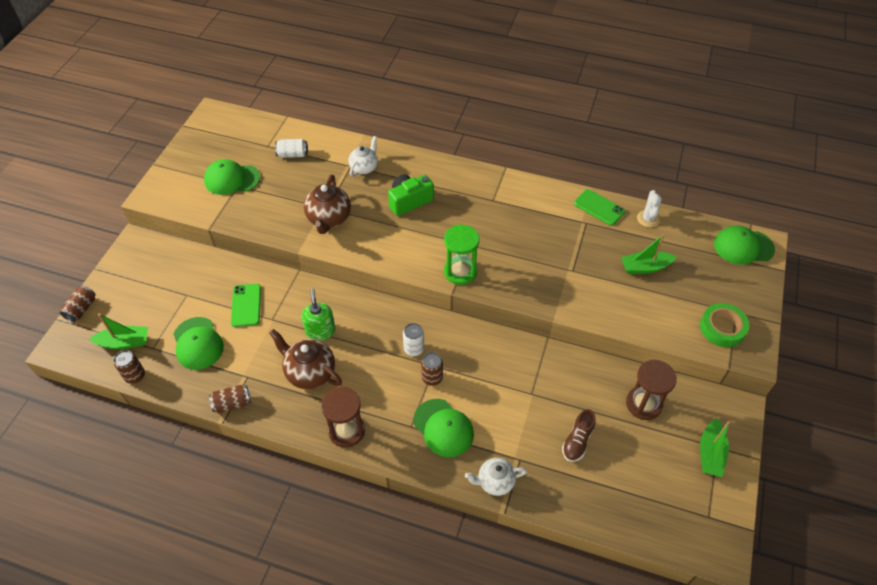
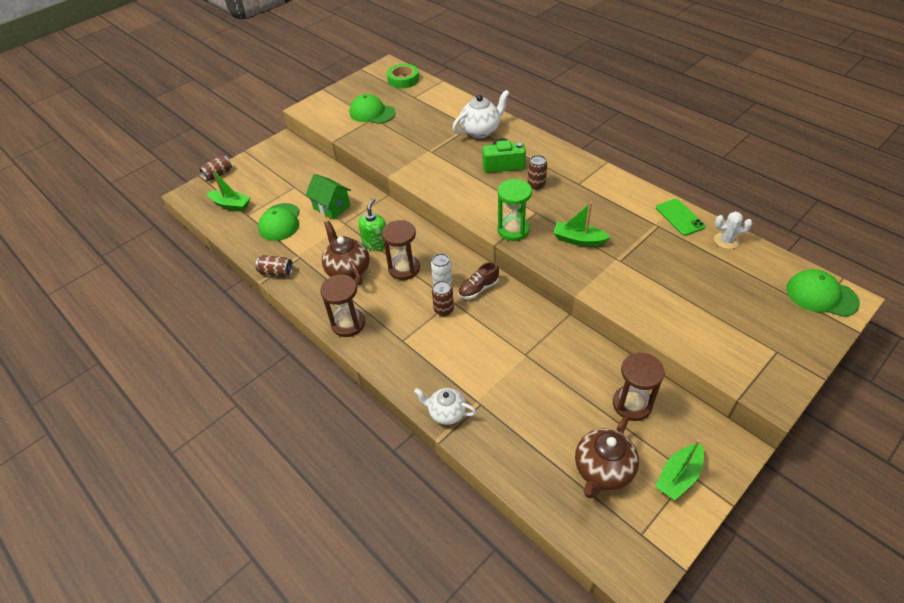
camera: 30 degrees right, 5 degrees down
brown can [114,350,145,384] -> brown can moved to [528,155,547,190]
green phone [231,284,261,327] -> green house [305,174,351,219]
white can [275,139,308,158] -> none
brown teapot [304,175,351,234] -> brown teapot moved to [575,416,639,499]
white teapot [349,136,378,177] -> white teapot [452,90,509,138], size x1.51
green cap [413,399,474,457] -> none
brown shoe [562,409,596,462] -> brown shoe moved to [458,262,499,299]
green boat [621,234,677,274] -> green boat moved to [554,202,610,246]
white cactus [637,190,662,227] -> white cactus turned 60 degrees clockwise [714,212,752,249]
green tape [700,303,749,347] -> green tape moved to [387,64,419,88]
none -> brown hourglass [382,220,420,280]

